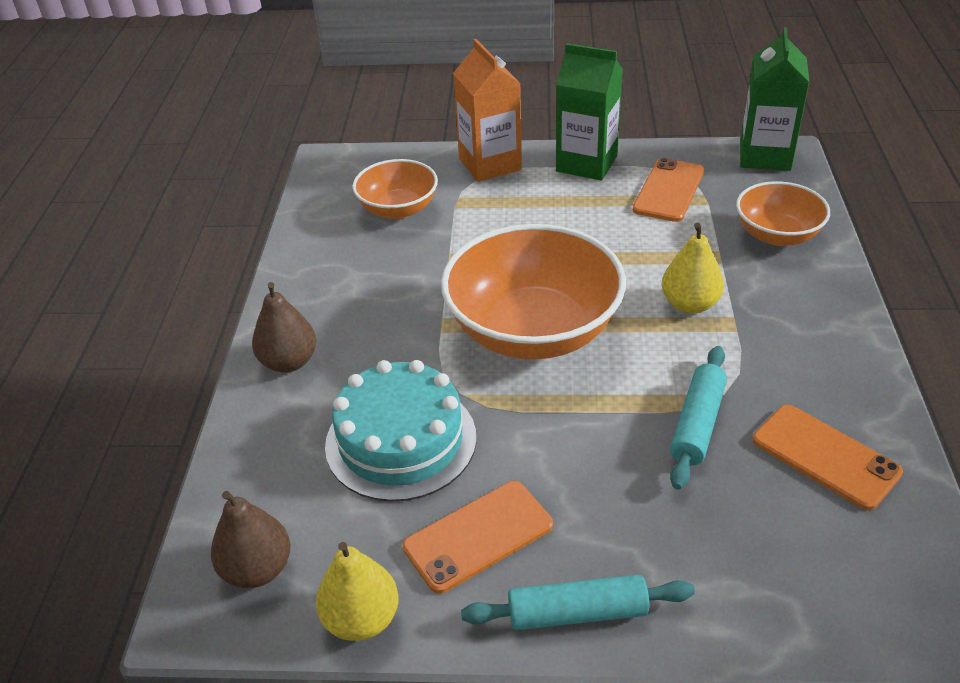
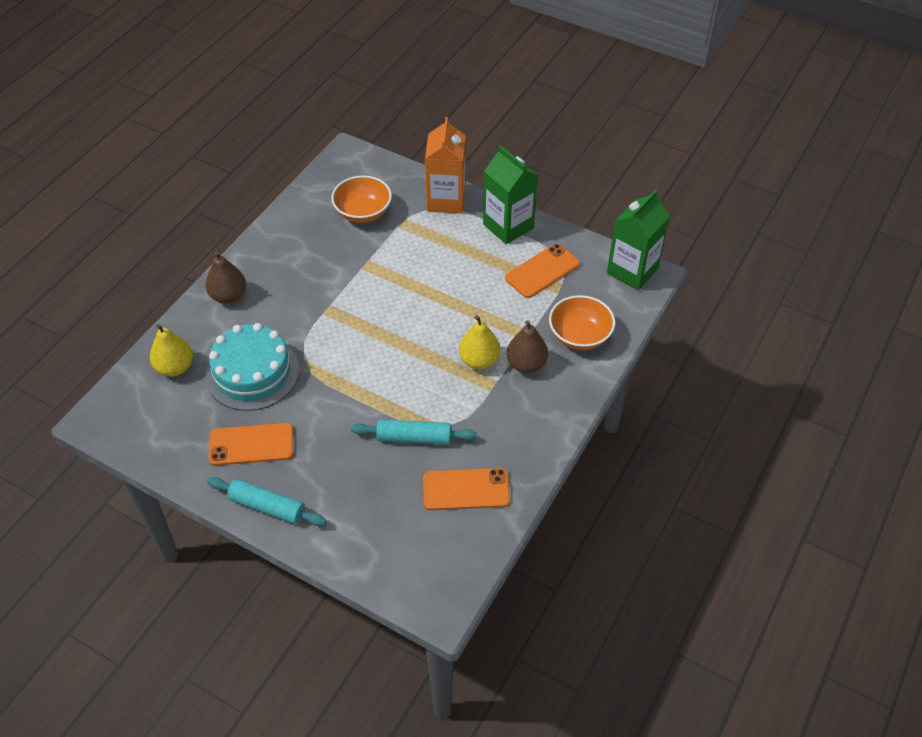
camera: 25 degrees right, 10 degrees up
brown pear [211,491,291,588] -> brown pear moved to [506,320,548,373]
yellow pear [316,542,399,641] -> yellow pear moved to [150,324,193,377]
orange bowl [441,224,626,359] -> none
turquoise rolling pin [670,346,727,490] -> turquoise rolling pin turned 45 degrees clockwise [351,419,477,445]
orange phone [753,405,903,510] -> orange phone turned 75 degrees counterclockwise [423,468,510,510]

